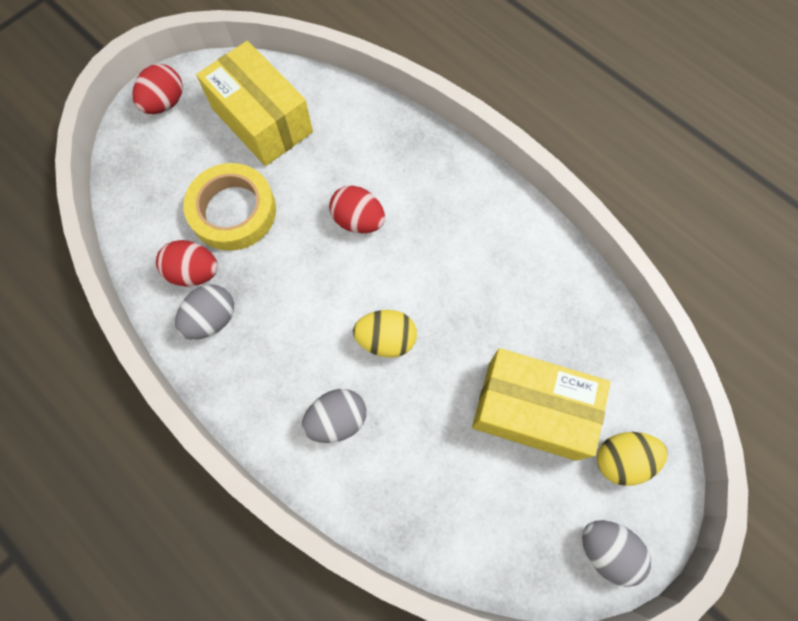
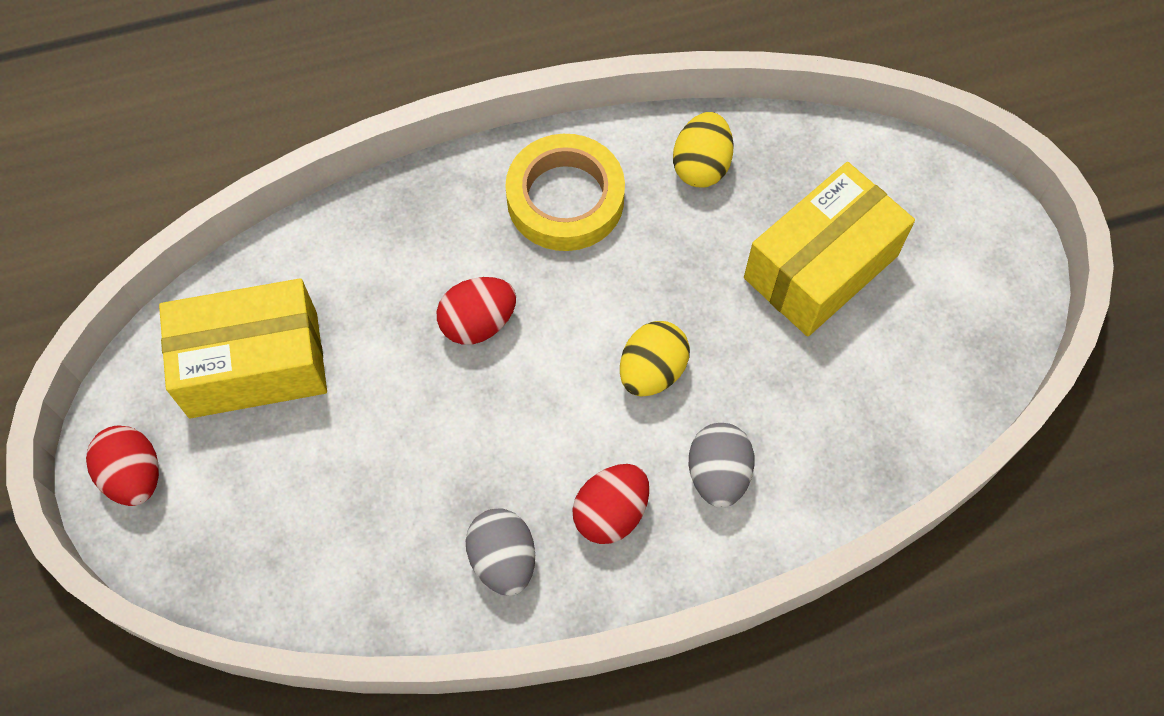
camera: 60 degrees left, 5 degrees down
red egg [156,240,218,287] -> red egg moved to [572,464,649,544]
yellow tape [183,163,276,251] -> yellow tape moved to [505,134,625,251]
grey egg [582,520,651,587] -> none
yellow egg [597,432,668,486] -> yellow egg moved to [673,112,734,188]

